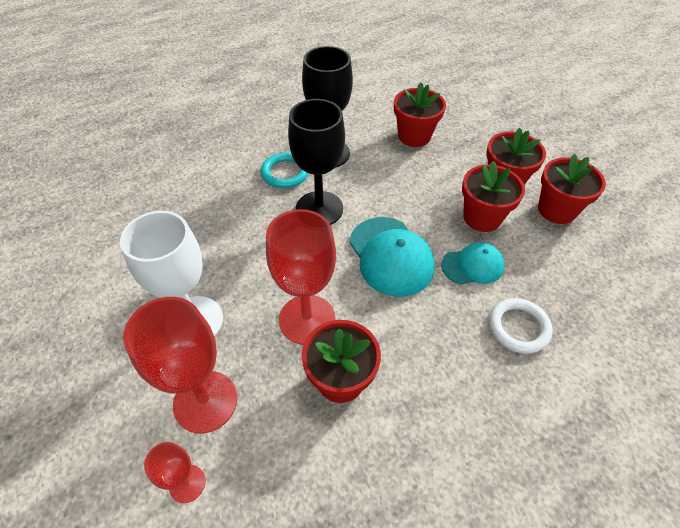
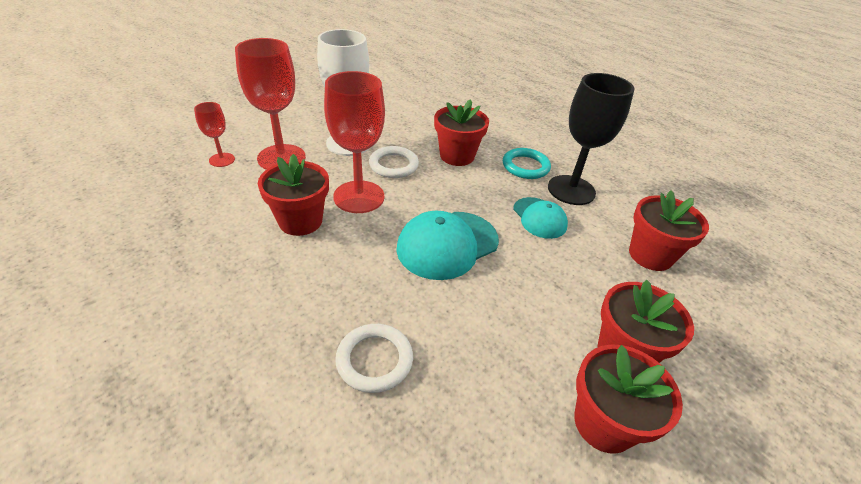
camera: 75 degrees right, 10 degrees down
black goblet [288,99,345,225] -> none
turquoise cap [441,242,504,285] -> turquoise cap moved to [513,197,568,239]
red flower pot [462,161,525,232] -> red flower pot moved to [434,99,489,166]
none -> white ring [369,146,419,178]

